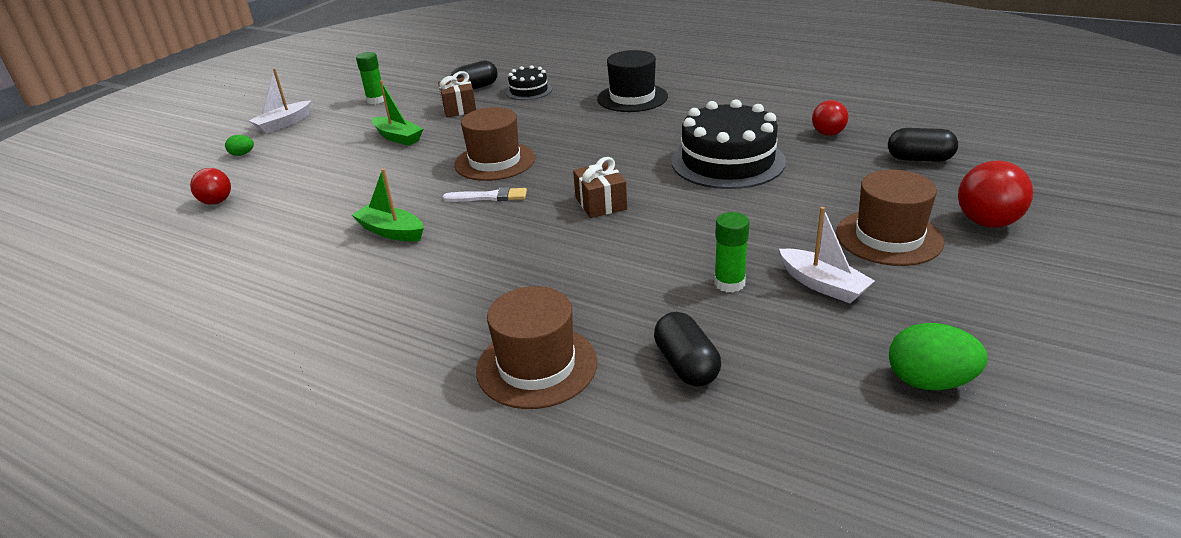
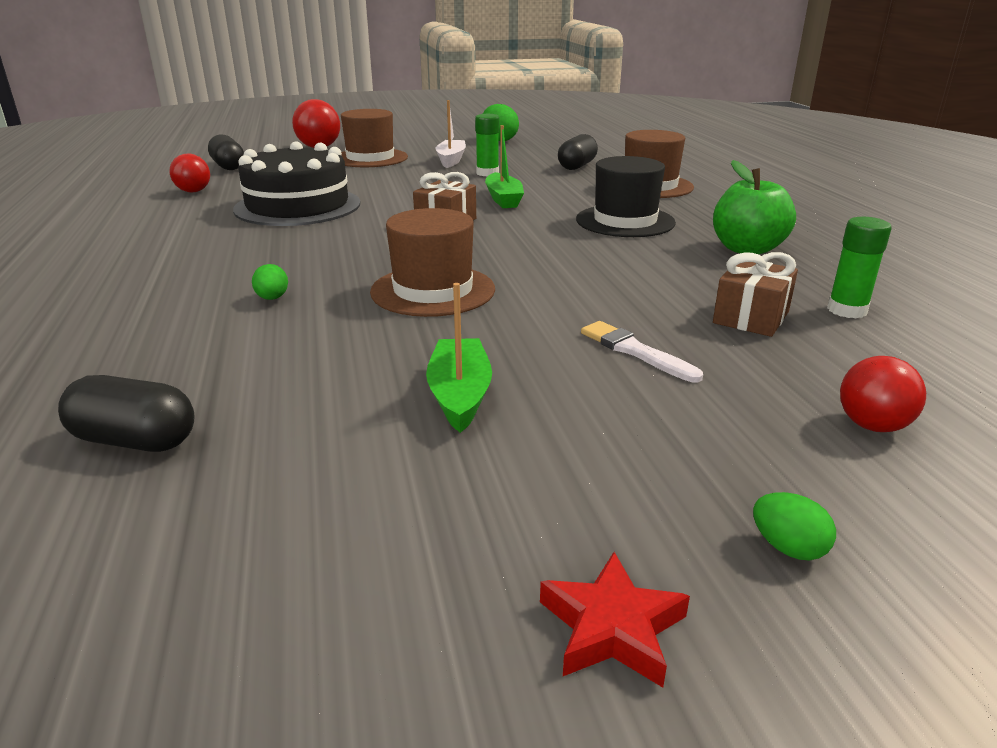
camera: 135 degrees left, 5 degrees down
white boat [249,69,311,134] -> red star [540,552,690,687]
green boat [352,169,424,241] -> green boat moved to [485,125,524,208]
green glue stick [356,52,384,104] -> green glue stick moved to [827,217,892,318]
brown gift [438,71,476,117] -> brown gift moved to [713,252,798,337]
white brush [443,187,527,202] -> white brush moved to [581,321,703,382]
black cake [506,65,552,100] -> none
black hat [597,50,668,112] -> black hat moved to [576,156,676,237]
none -> green egg [252,264,288,300]
none -> green apple [713,160,796,254]

